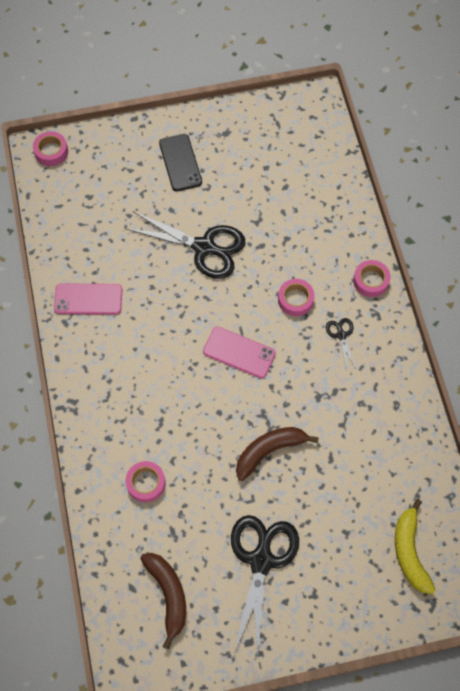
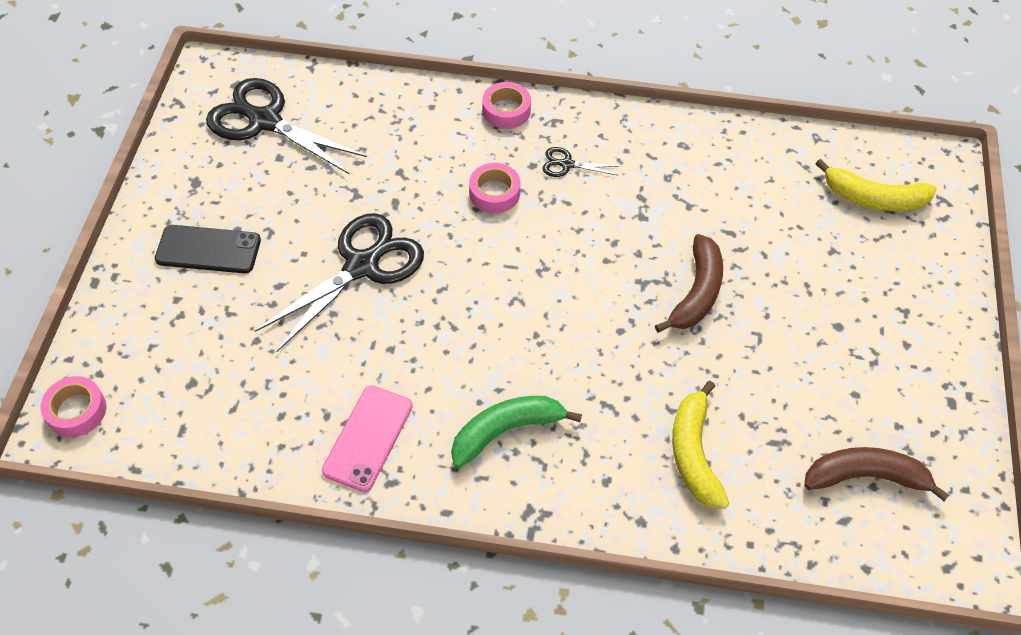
camera: 70 degrees left, 10 degrees down
pink tape [126,461,166,503] -> yellow banana [672,381,729,509]
pink phone [203,327,276,378] -> none
black scissors [231,515,299,657] -> black scissors moved to [206,78,367,175]
brown banana [236,427,319,481] -> brown banana turned 150 degrees counterclockwise [655,234,723,333]
none -> green banana [451,396,582,468]

